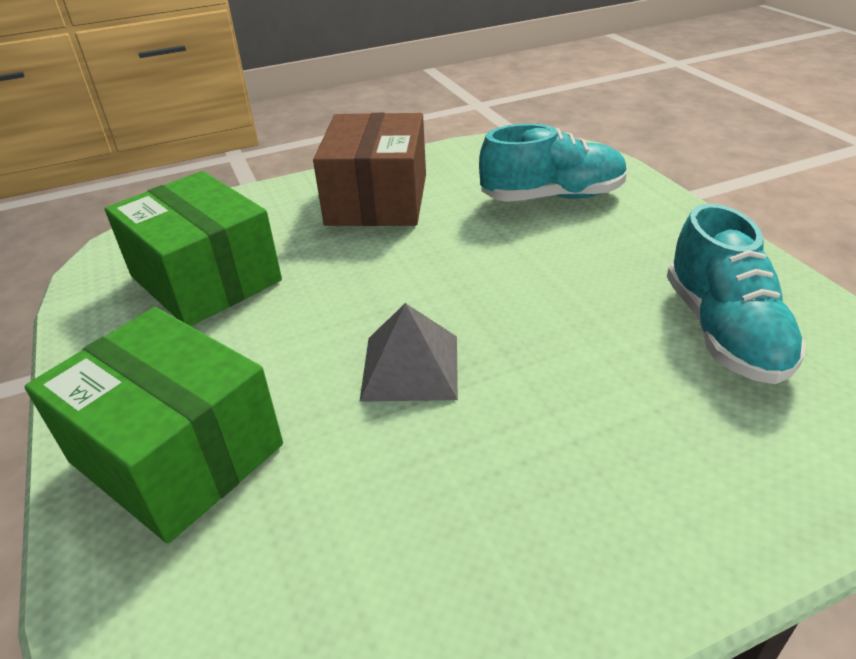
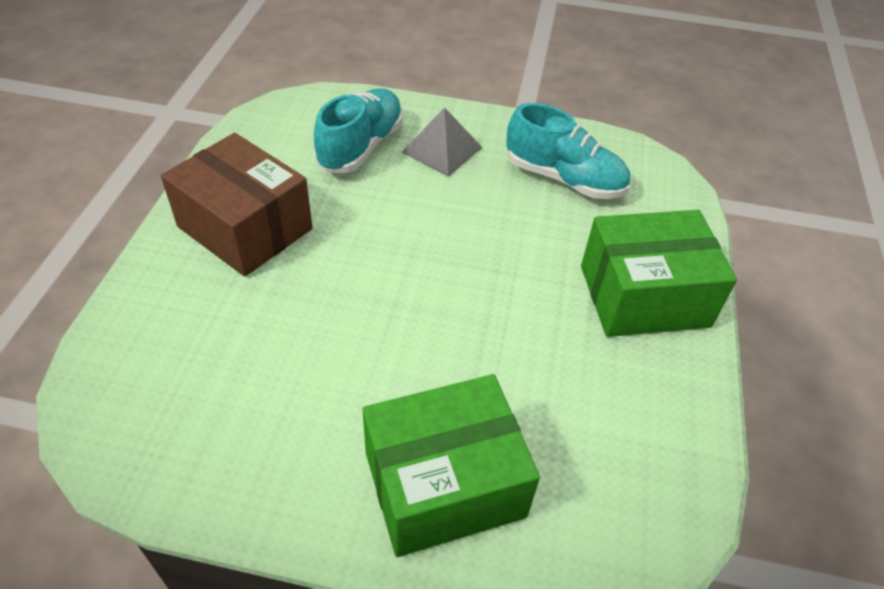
camera: 60 degrees left, 10 degrees up
green box [105,171,282,326] -> green box moved to [581,210,737,337]
grey pyramid [359,303,458,402] -> grey pyramid moved to [402,107,483,177]

